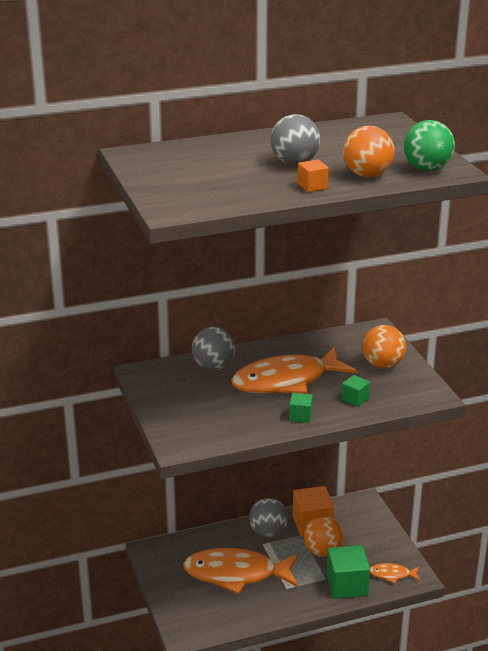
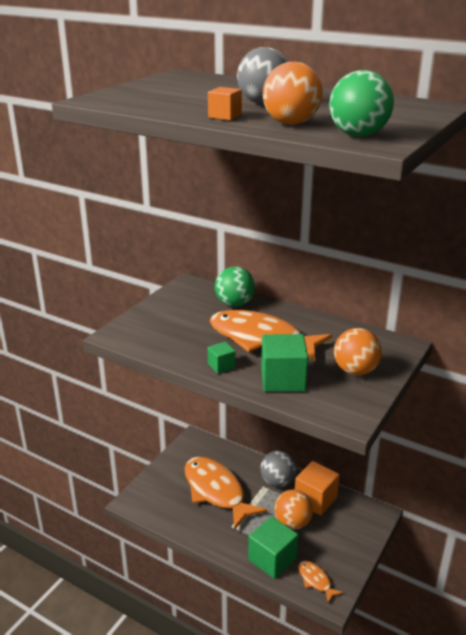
camera: 50 degrees right, 0 degrees up
grey ball [192,327,235,370] -> green ball [215,266,255,307]
green cube [341,375,370,407] -> green cube [261,334,308,392], size x1.95

